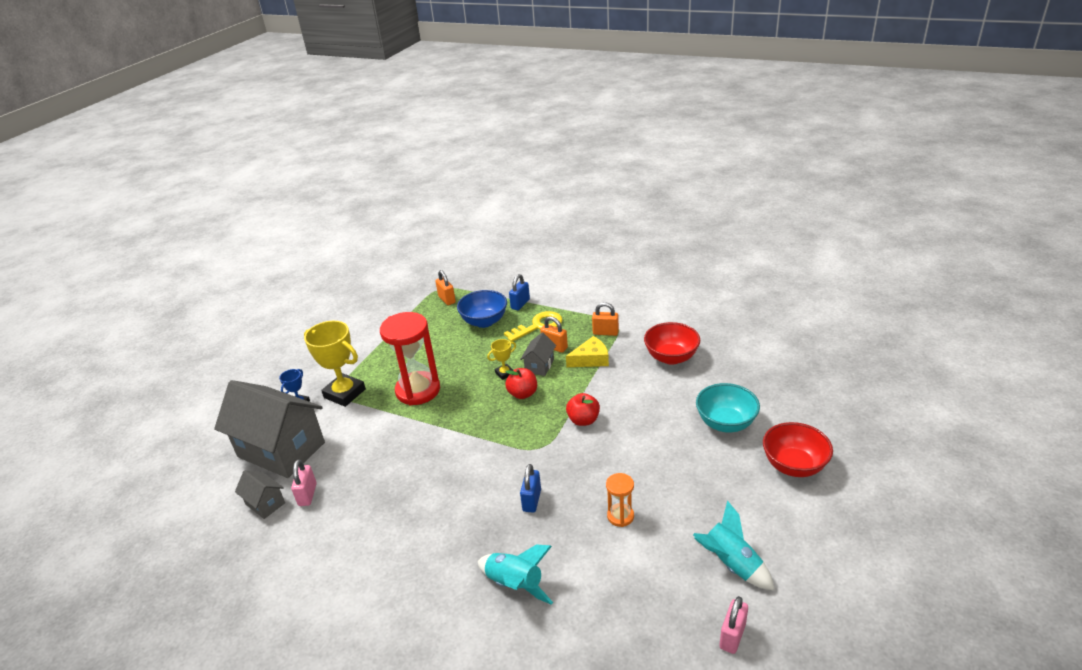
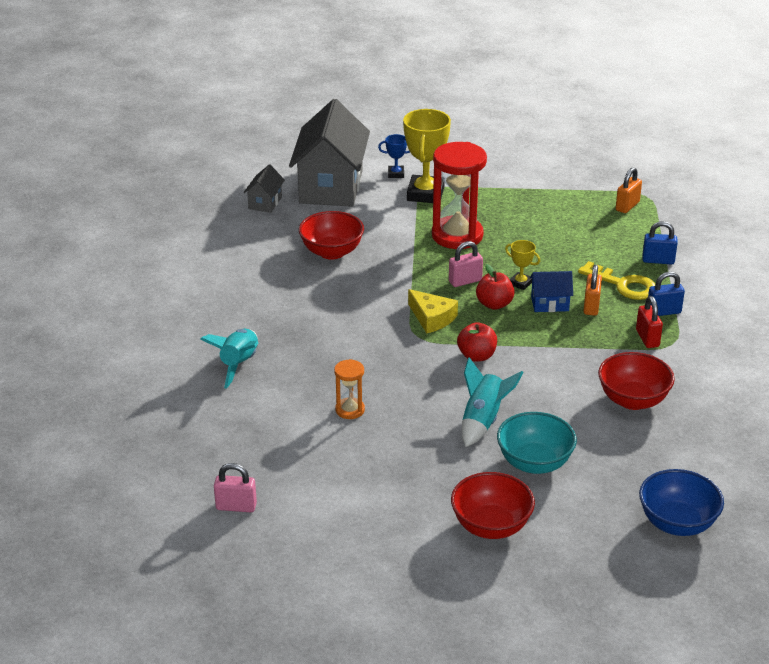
camera: 65 degrees right, 0 degrees up
pink padlock [291,460,316,506] -> pink padlock moved to [449,241,483,287]
blue bowl [457,290,507,328] -> blue bowl moved to [639,469,724,536]
grey house [520,333,556,376] -> blue house [530,271,573,312]
blue padlock [520,464,541,513] -> blue padlock moved to [648,272,685,316]
yellow cheese [566,336,609,367] -> yellow cheese moved to [408,289,458,333]
orange padlock [592,302,619,336] -> red padlock [636,296,663,348]
turquoise rocket [693,500,774,590] -> turquoise rocket moved to [462,357,524,447]
none -> red bowl [299,211,364,260]

